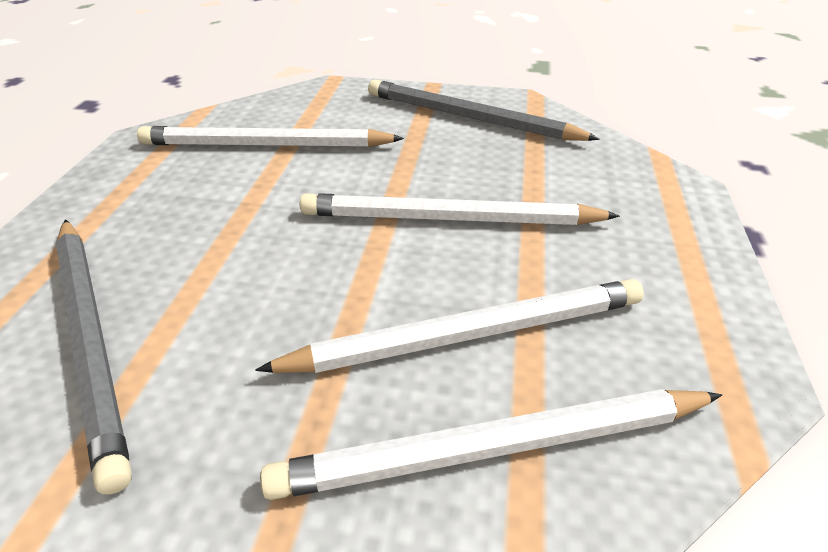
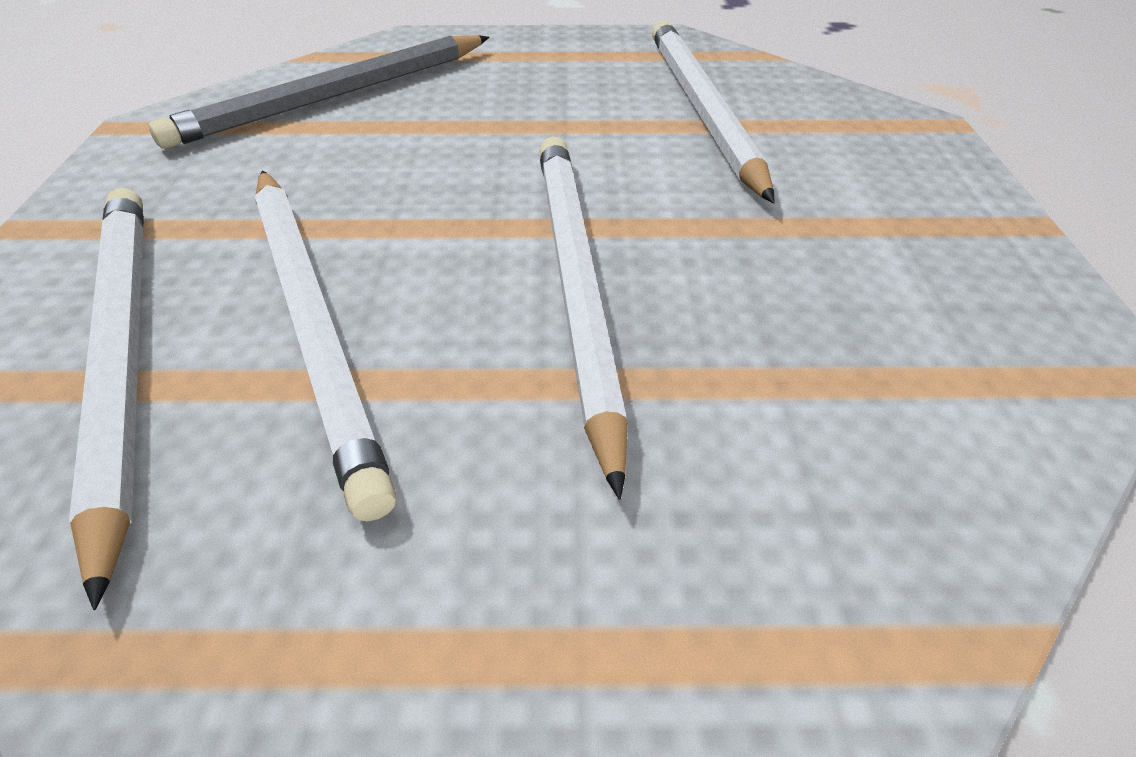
camera: 80 degrees right, 5 degrees up
grey pencil [368,80,600,141] -> none

